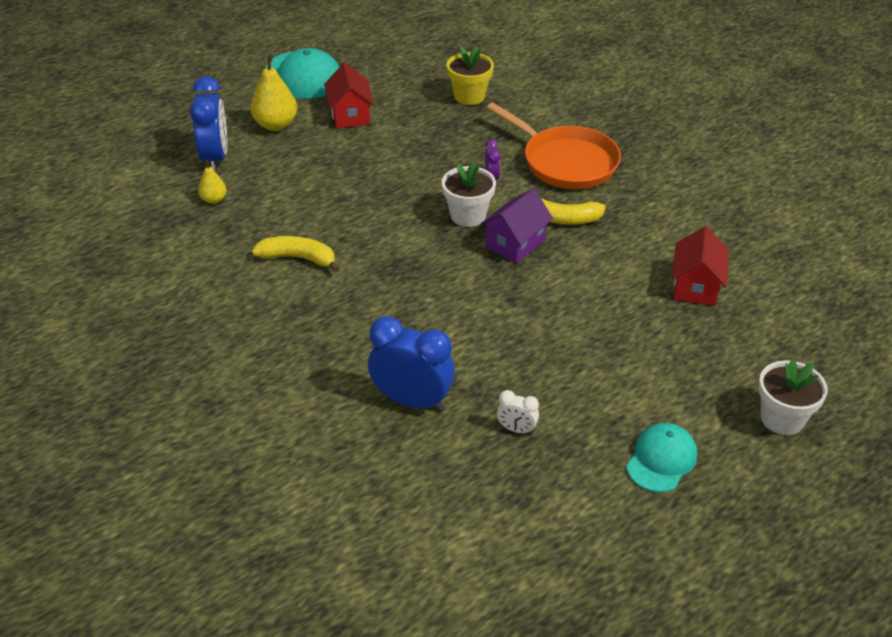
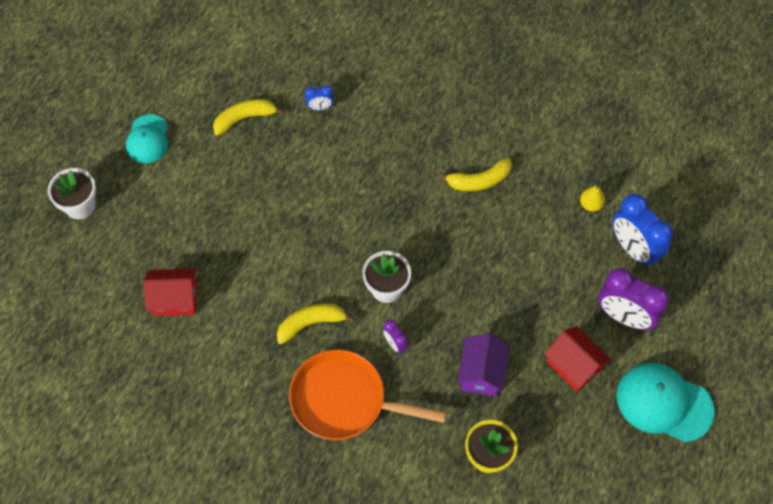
camera: 150 degrees right, 20 degrees up
yellow pear [251,55,297,131] -> purple clock [598,268,669,330]
blue clock [368,316,455,411] -> blue clock [305,85,334,110], size x0.48
purple house [480,188,553,263] -> purple house moved to [457,333,510,396]
white clock [497,390,539,434] -> yellow banana [213,99,285,136]
red house [672,226,729,306] -> red house turned 75 degrees counterclockwise [143,268,197,316]

